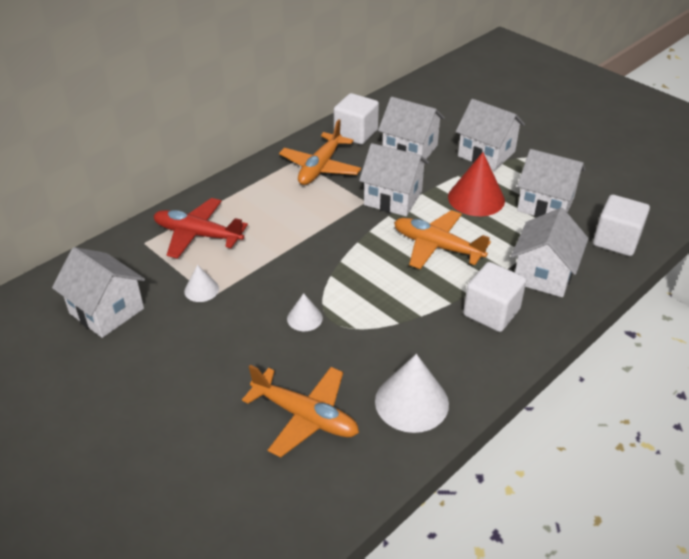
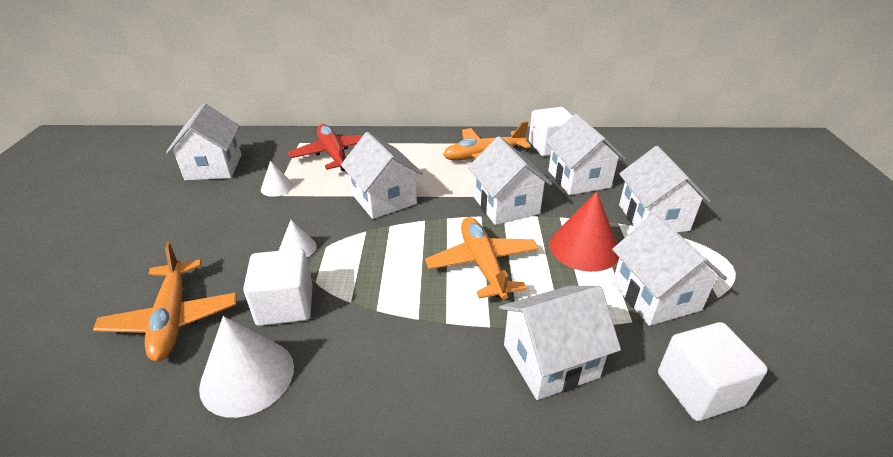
camera: 45 degrees right, 5 degrees down
white cube [463,262,526,332] -> white cube moved to [243,249,313,326]
none -> white house [341,132,423,219]

